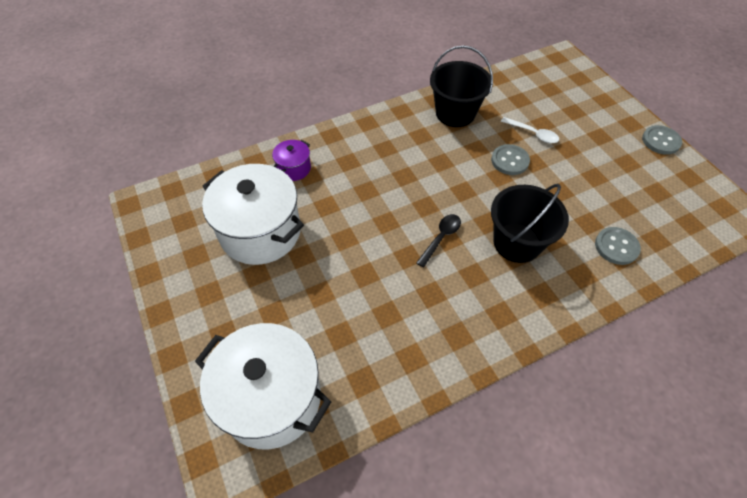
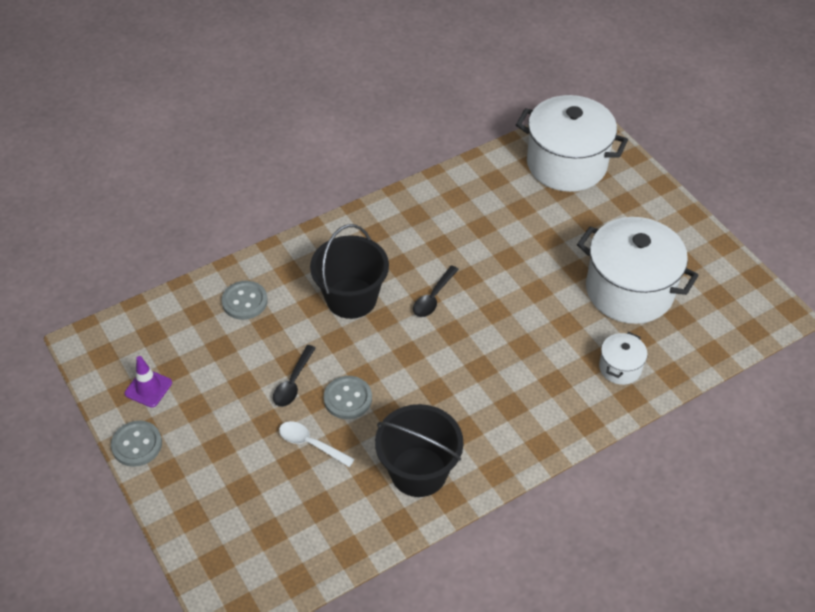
camera: 175 degrees right, 5 degrees down
purple pot [272,140,311,181] -> white pot [599,332,648,385]
none -> purple traffic cone [125,356,172,408]
none -> black spoon [273,345,316,407]

